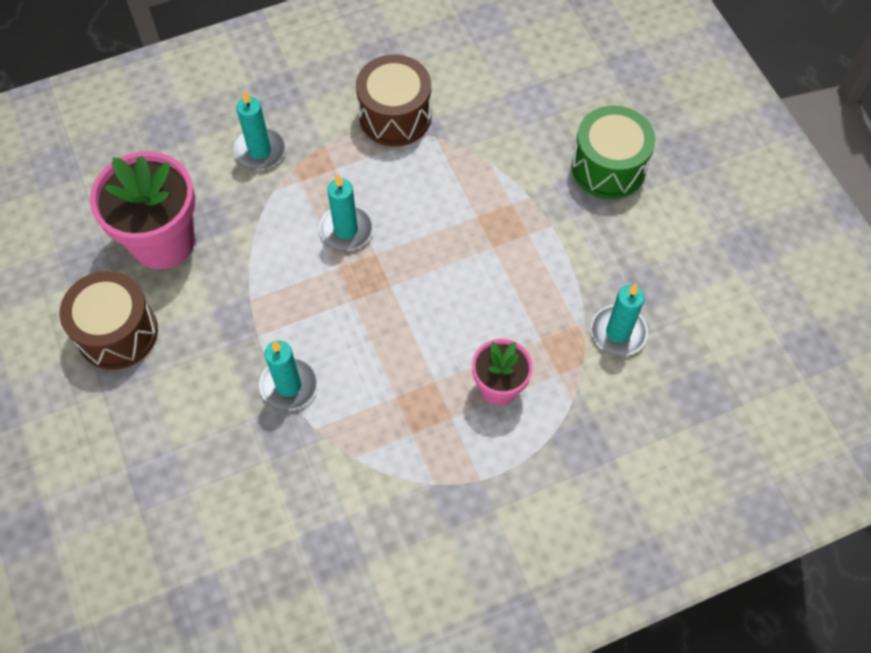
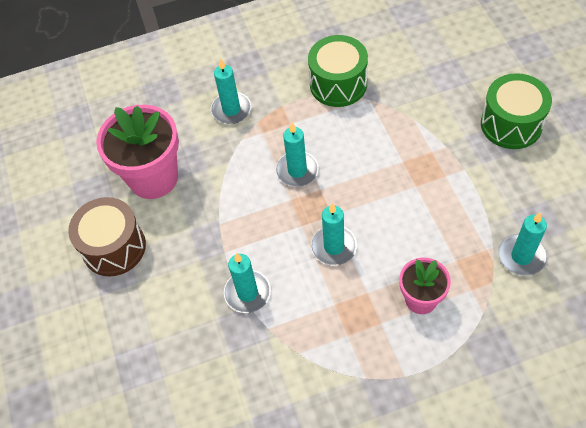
camera: 10 degrees right, 5 degrees down
brown drum [356,55,431,146] -> green drum [308,35,368,107]
none -> turquoise candle [311,203,357,265]

